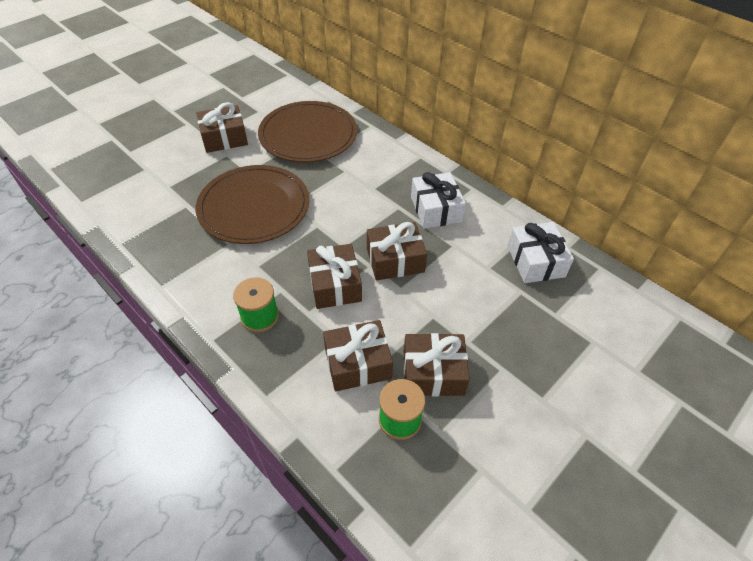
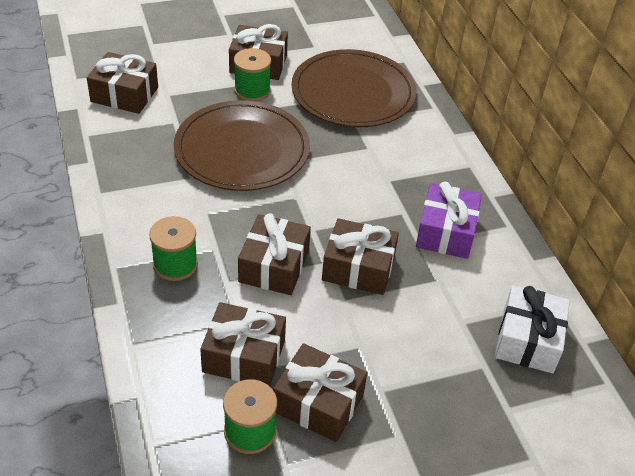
camera: 25 degrees right, 5 degrees down
white gift [411,172,466,229] -> purple gift [416,182,482,259]
none -> brown gift [87,52,158,114]
none -> green spool [234,48,271,101]

